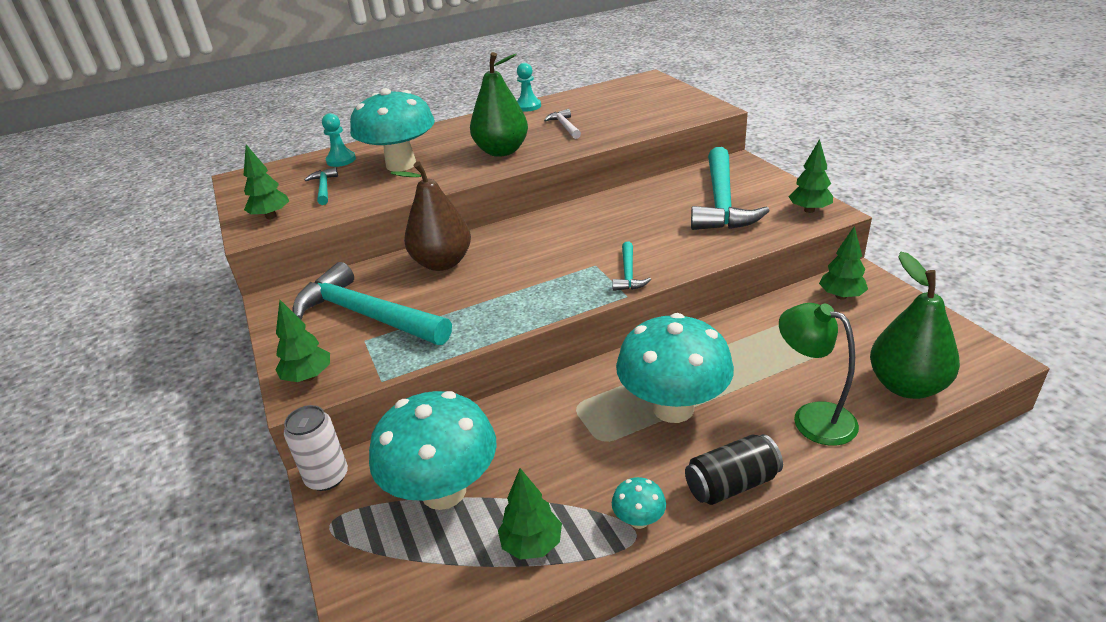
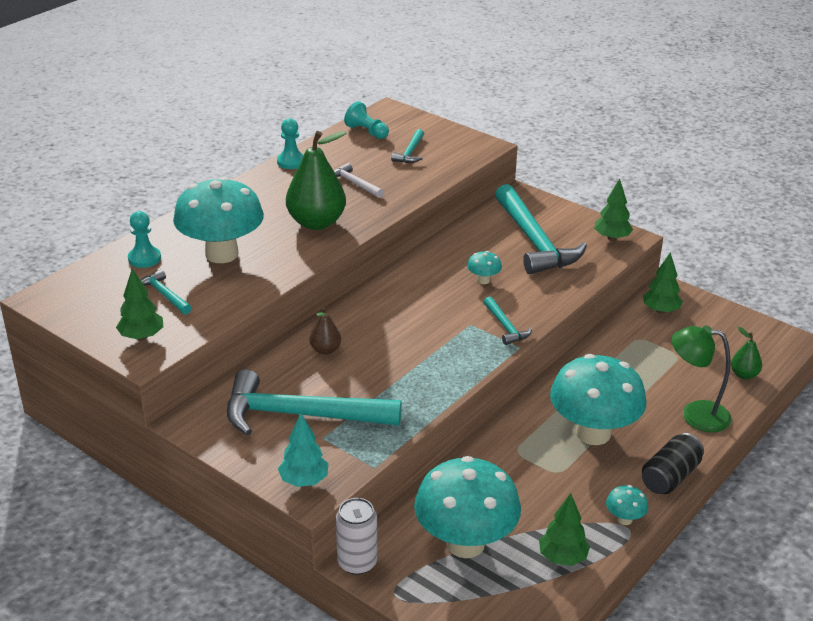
camera: 30 degrees left, 0 degrees up
green tree [275,300,330,382] -> turquoise tree [278,413,329,487]
brown pear [391,161,471,271] -> brown pear [310,307,341,355], size x0.49
green pear [870,252,960,399] -> green pear [731,327,762,379], size x0.49
none -> turquoise pawn [344,101,389,139]
none -> turquoise hammer [391,129,424,163]
none -> turquoise mushroom [467,251,502,284]

